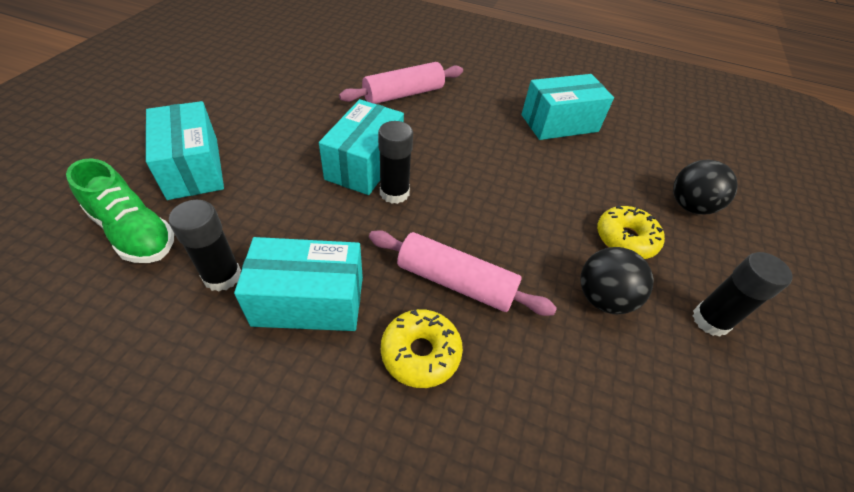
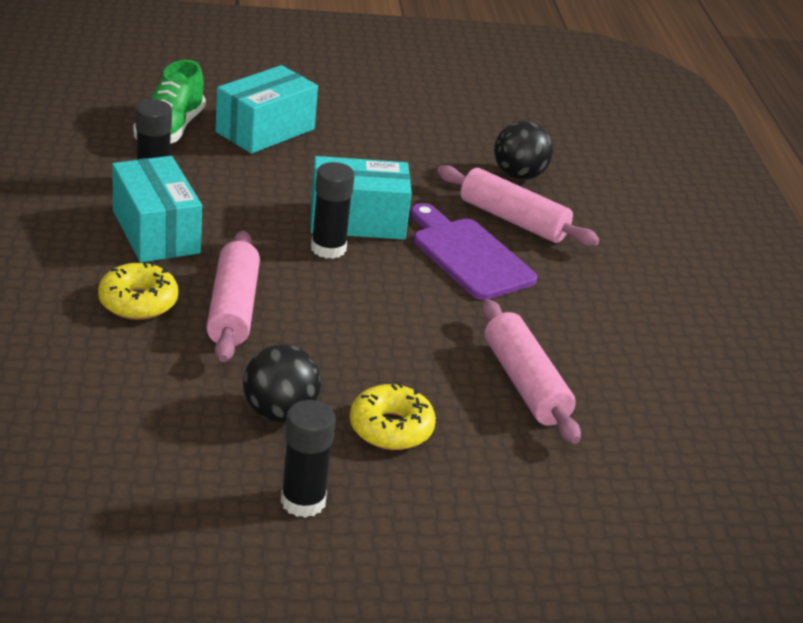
camera: 65 degrees right, 15 degrees down
turquoise box [521,74,614,140] -> none
black ball [673,160,738,215] -> black ball moved to [494,121,553,180]
none -> purple cutting board [411,203,537,300]
none -> pink rolling pin [482,299,581,444]

